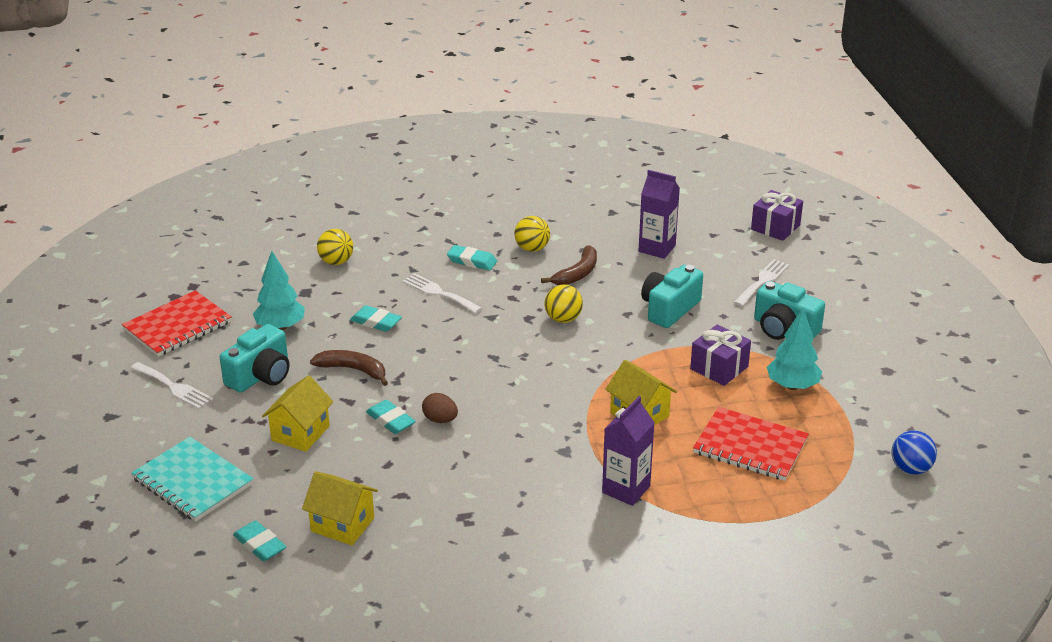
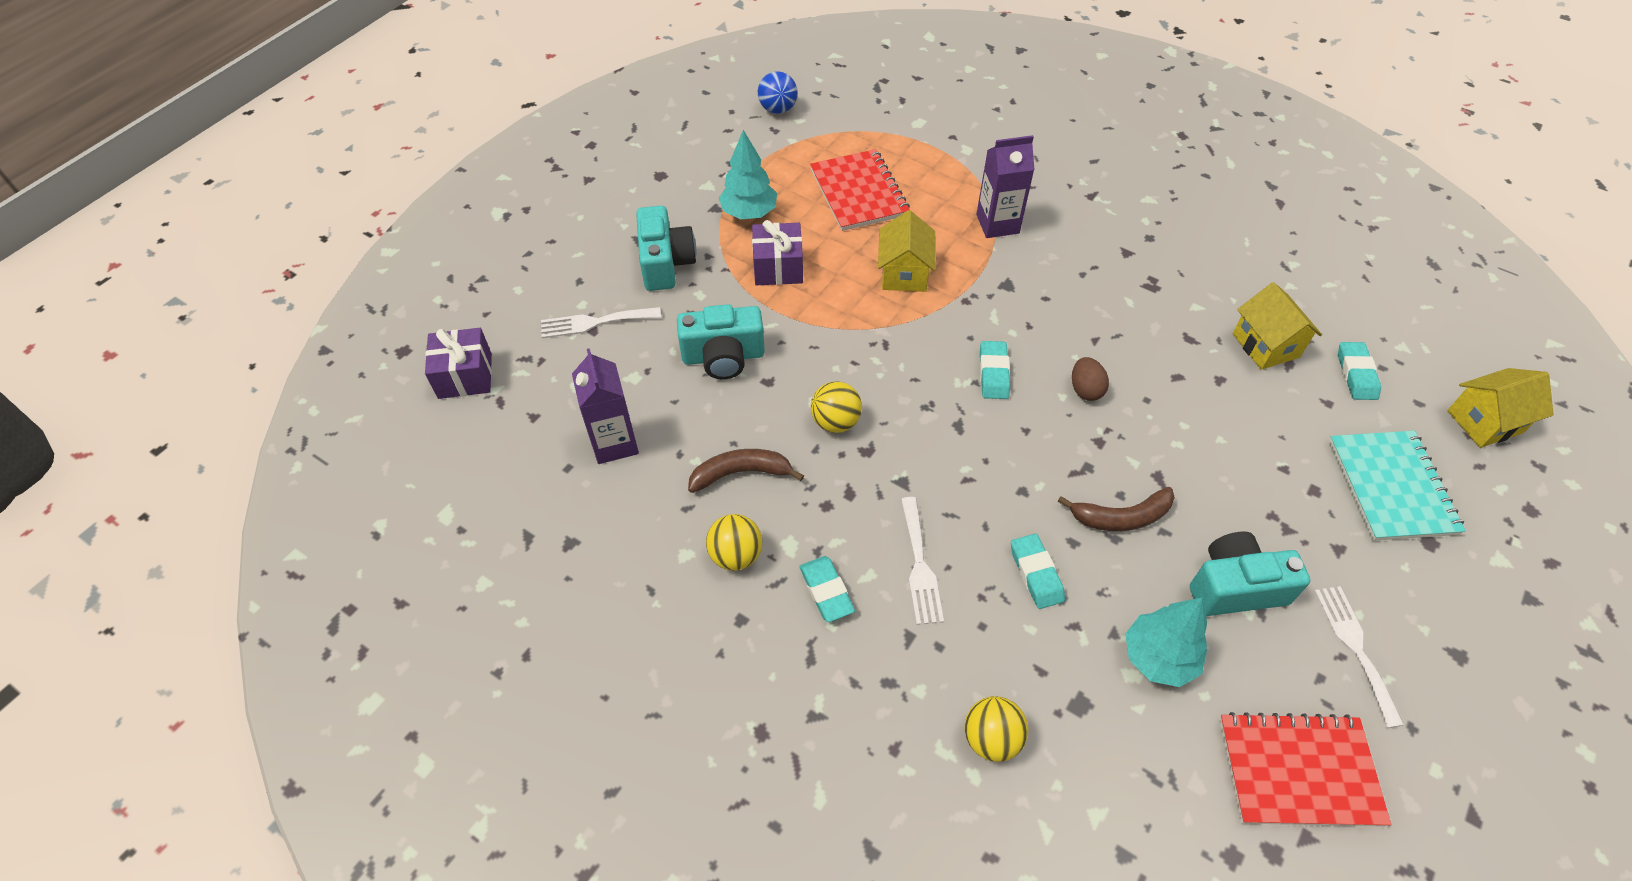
camera: 135 degrees left, 20 degrees up
yellow house [262,375,333,452] -> yellow house moved to [1447,368,1554,448]
brown banana [310,350,388,386] -> brown banana turned 75 degrees counterclockwise [1058,487,1175,531]
turquoise eraser [366,400,416,434] -> turquoise eraser moved to [980,341,1010,399]

